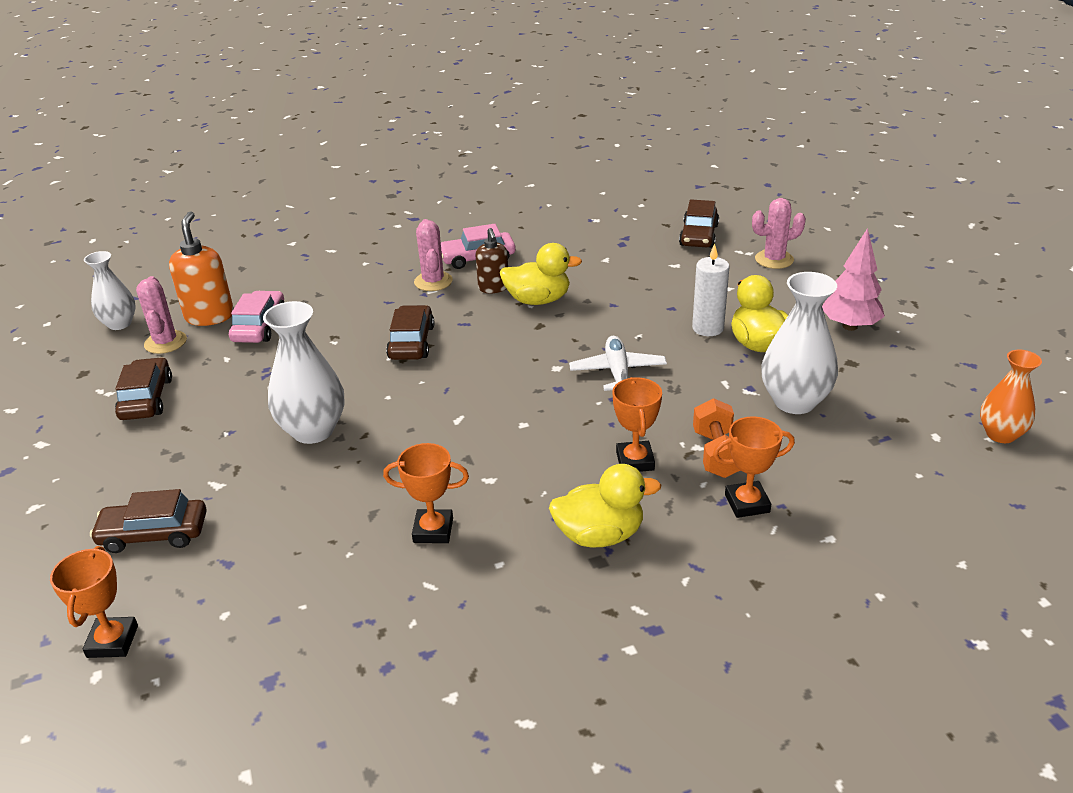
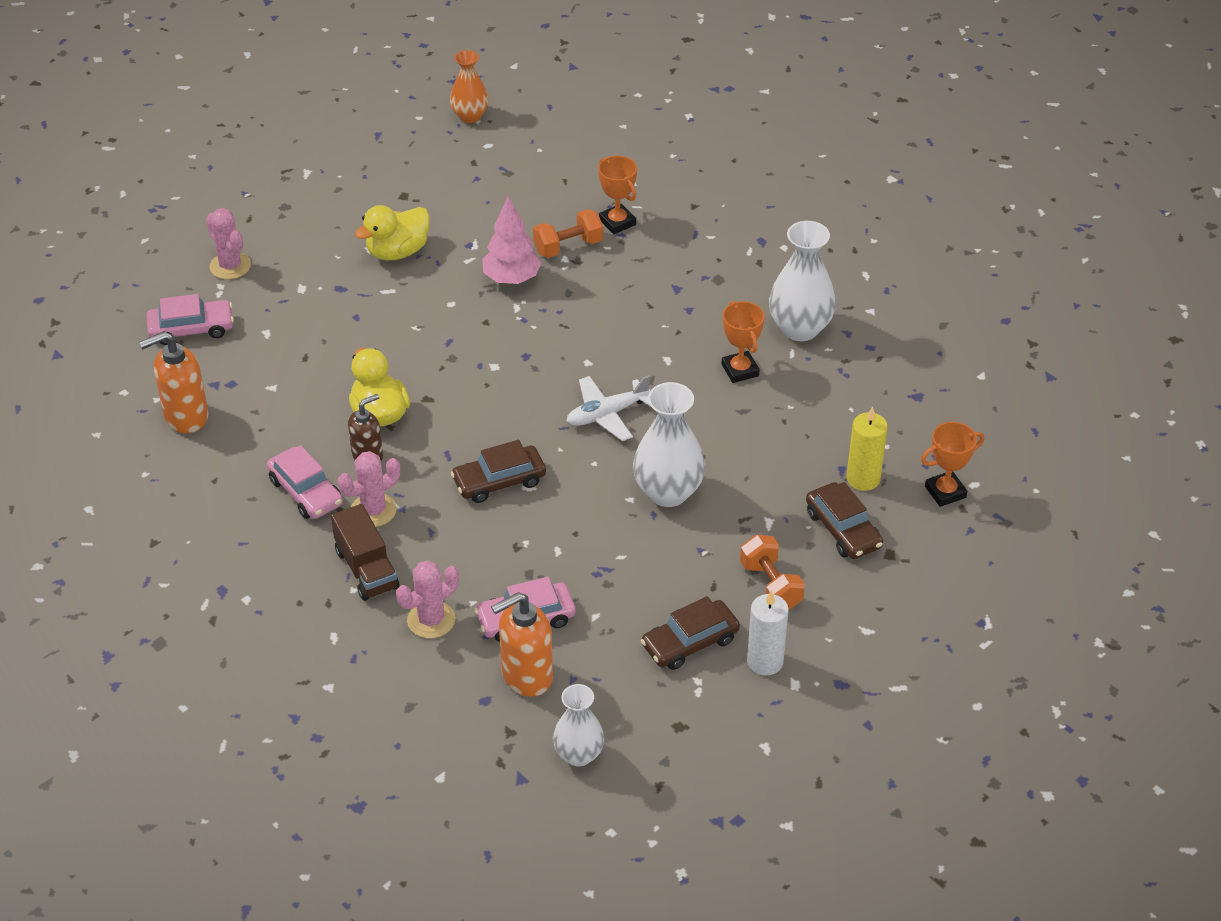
camera: 115 degrees left, 10 degrees up
pink cactus [136,276,187,354] -> pink cactus moved to [396,561,459,638]
yellow duck [549,464,661,548] -> none
white plane [569,336,667,391] -> white plane moved to [567,375,651,441]
orange trophy [612,377,662,472] -> none
brown car [679,199,719,248] -> pink car [146,294,234,345]
white candle [692,244,730,336] -> white candle moved to [747,591,789,676]
white vase [761,272,838,414] -> white vase moved to [769,221,836,341]
pink tree [822,228,885,331] -> pink tree moved to [482,196,542,284]
none -> orange soap dispenser [139,331,208,433]
none -> brown truck [331,504,400,601]
none -> orange dumbbell [740,535,805,610]
none -> yellow candle [847,407,888,491]

